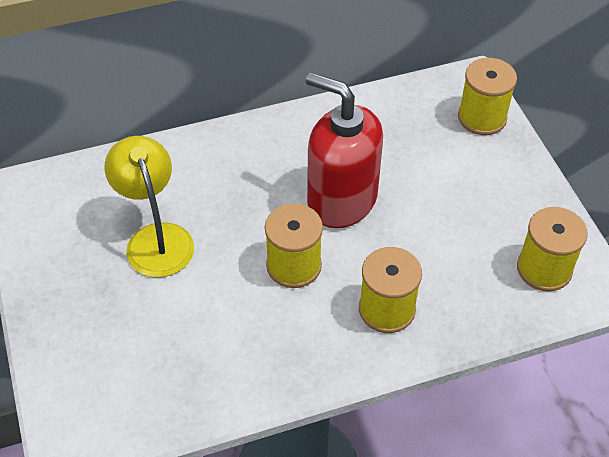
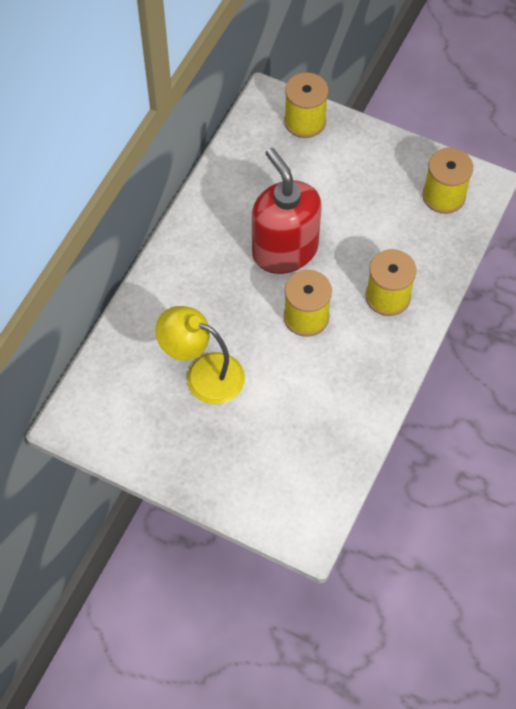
camera: 45 degrees left, 10 degrees up
red soap dispenser [306,72,383,228] -> red soap dispenser turned 75 degrees clockwise [252,148,322,274]

